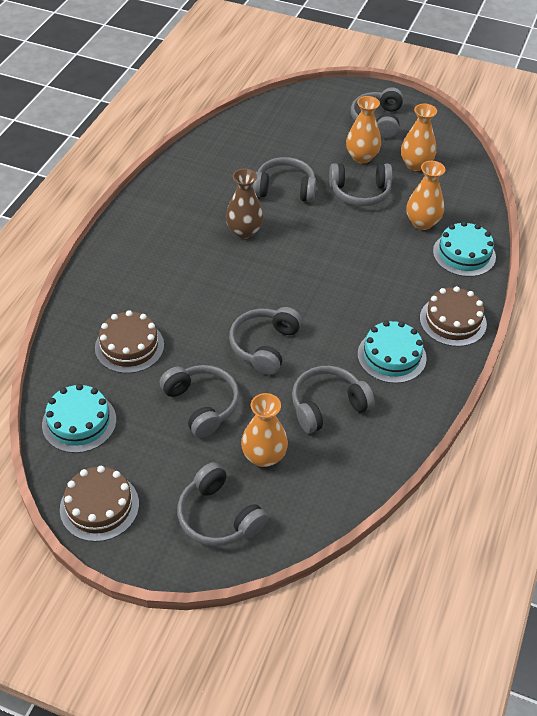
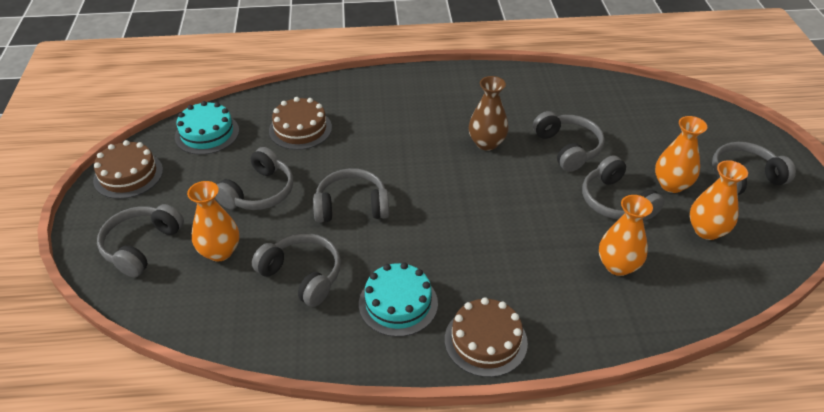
camera: 65 degrees right, 5 degrees down
turquoise cake [433,221,496,277] -> none

